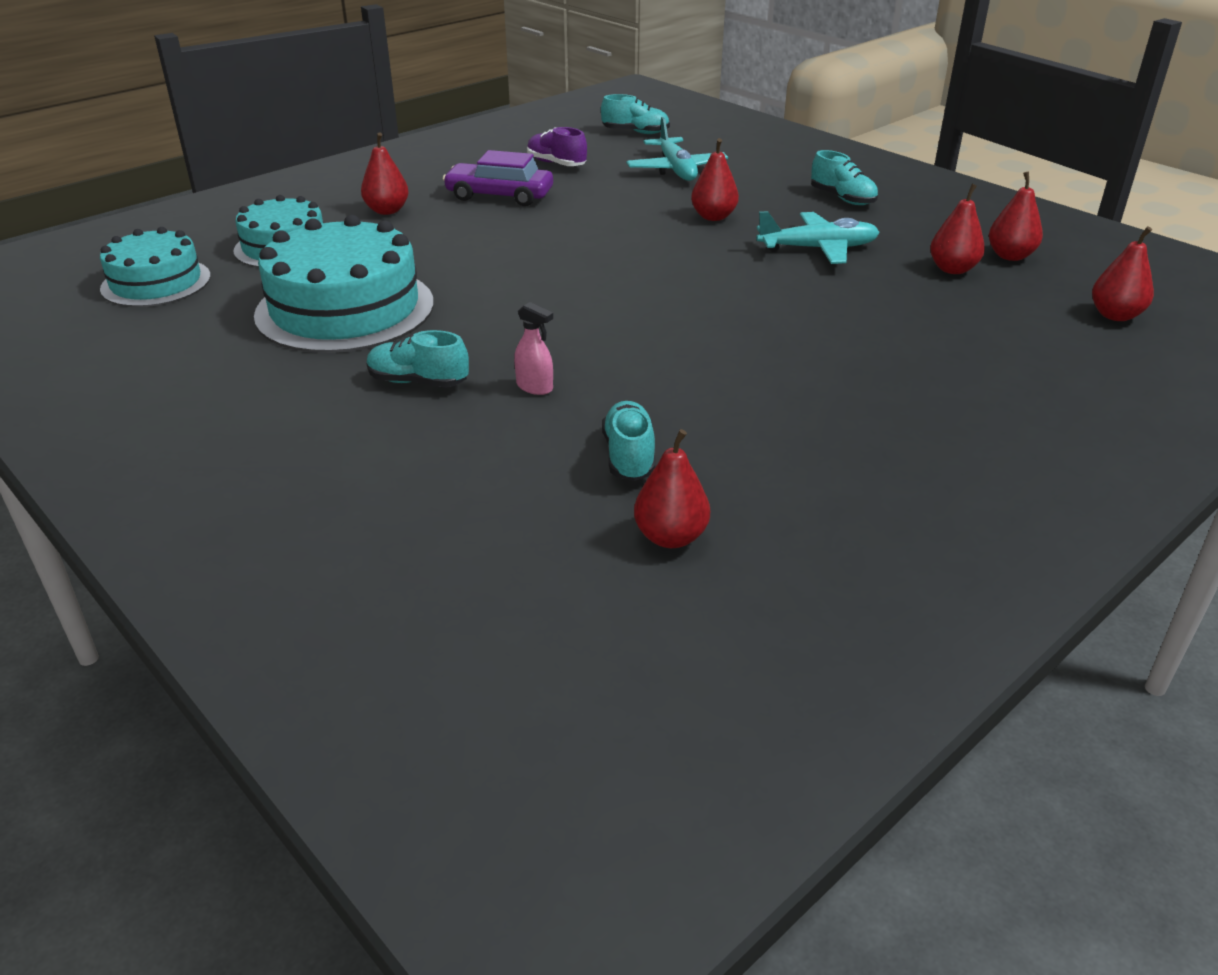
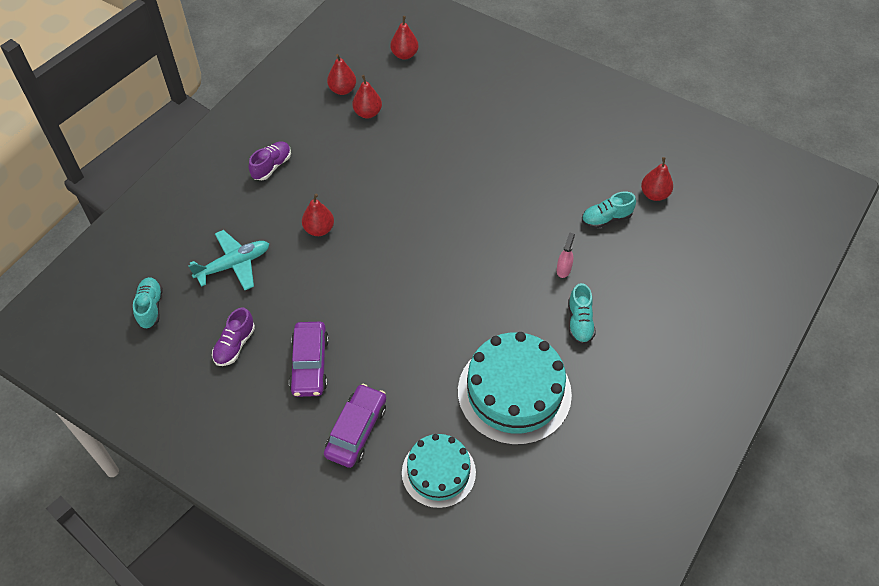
camera: 105 degrees left, 20 degrees up
turquoise cake [100,227,211,307] -> none
red pear [361,132,409,215] -> purple car [324,384,386,468]
turquoise plane [756,211,880,264] -> none
turquoise shoe [811,150,878,205] -> purple shoe [249,141,291,180]

